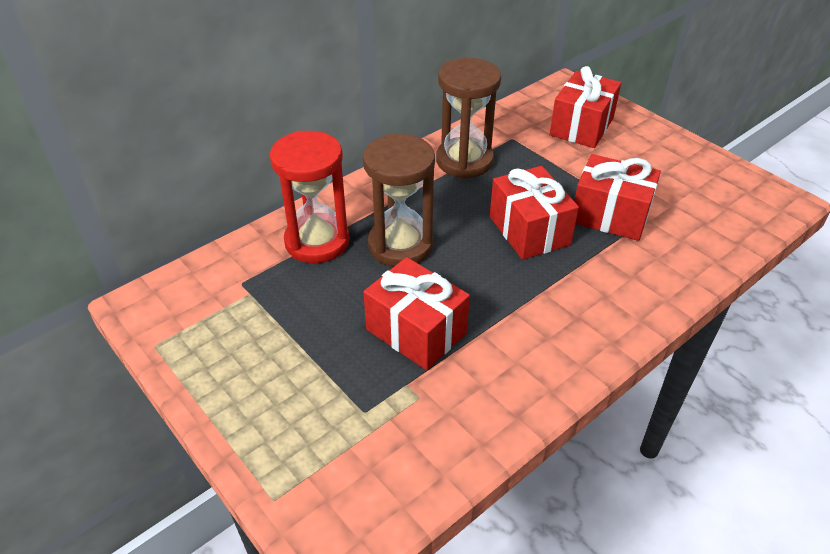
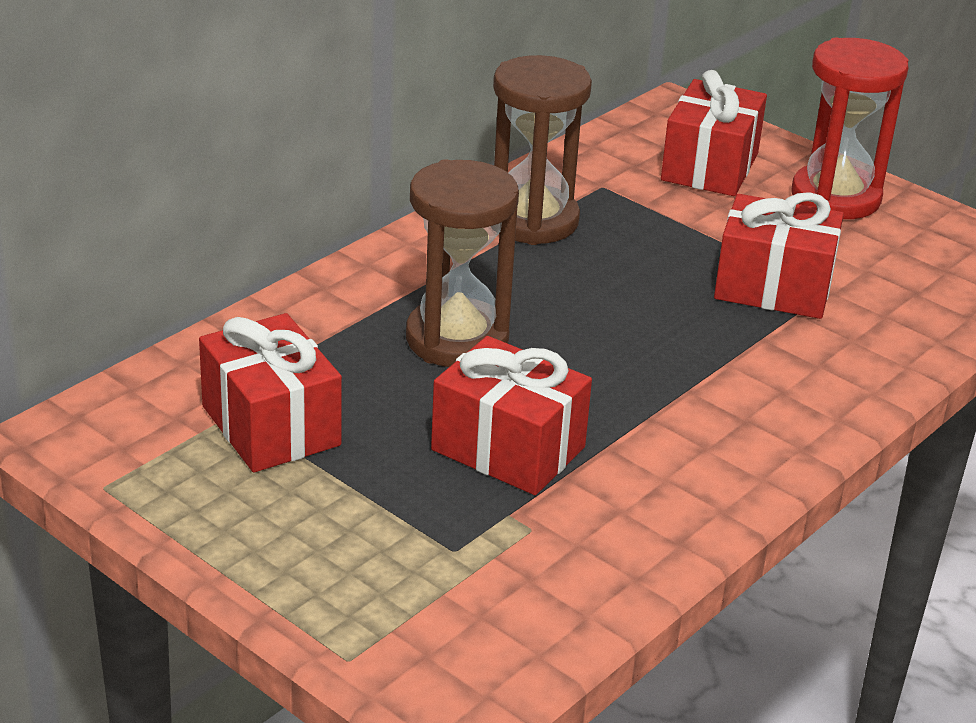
camera: 10 degrees left, 10 degrees down
red hourglass [270,131,350,263] -> red hourglass moved to [791,38,908,219]
red gift [490,166,579,260] -> red gift moved to [199,313,342,473]

